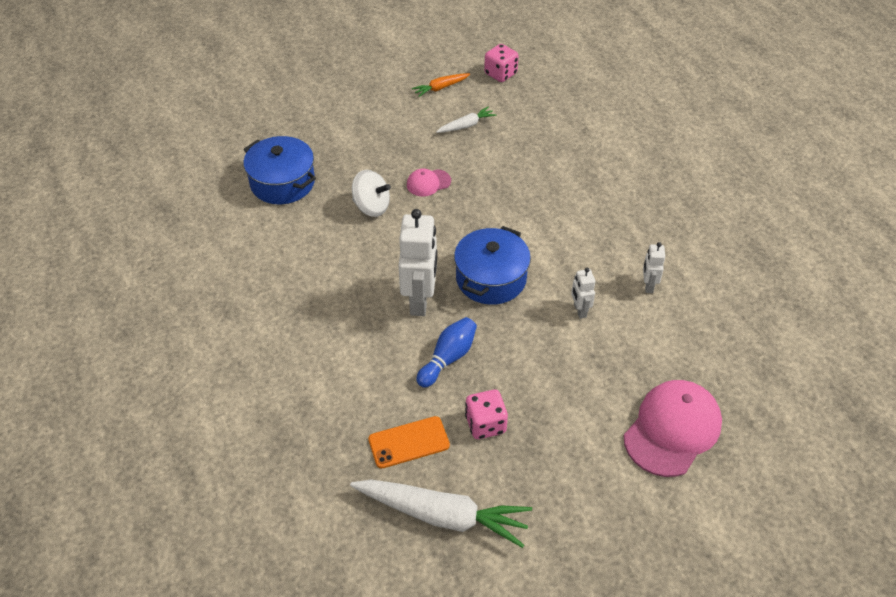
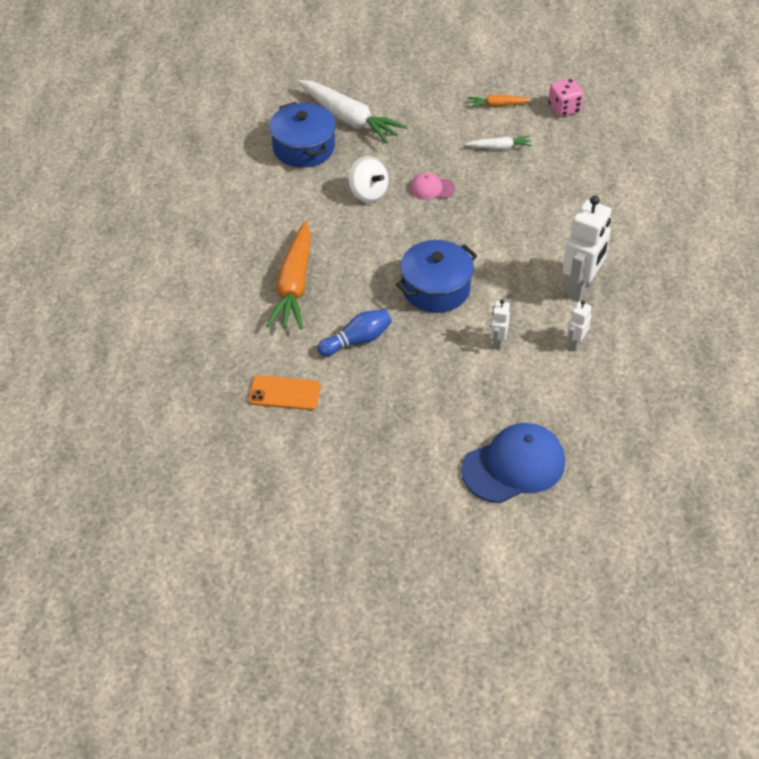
camera: 25 degrees right, 0 degrees up
white carrot [350,479,532,548] -> white carrot moved to [298,80,407,144]
white robot [399,209,437,316] -> white robot moved to [562,196,611,301]
pink dice [465,390,508,439] -> none
pink cap [624,380,722,477] -> blue cap [461,423,565,503]
none -> orange carrot [266,221,311,329]

